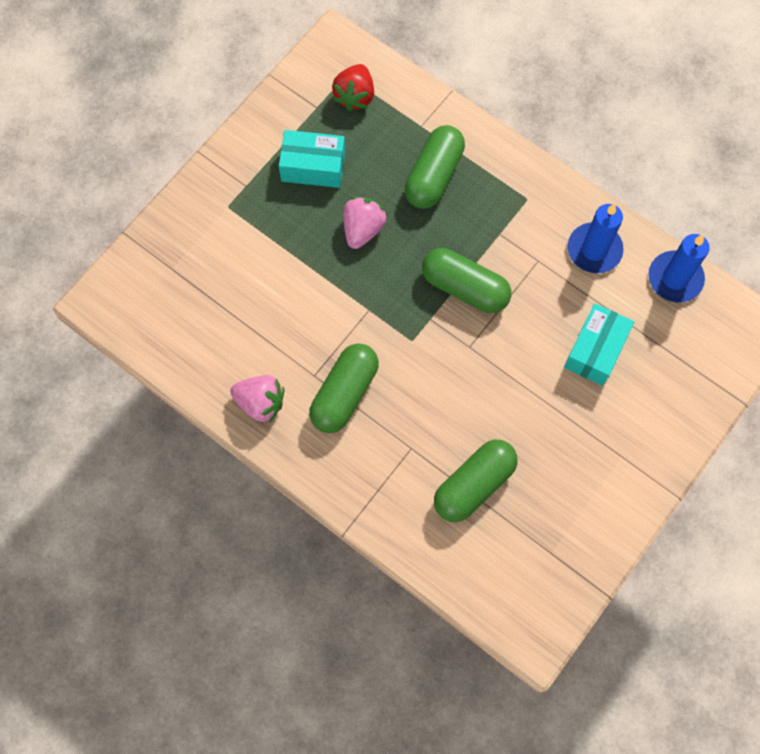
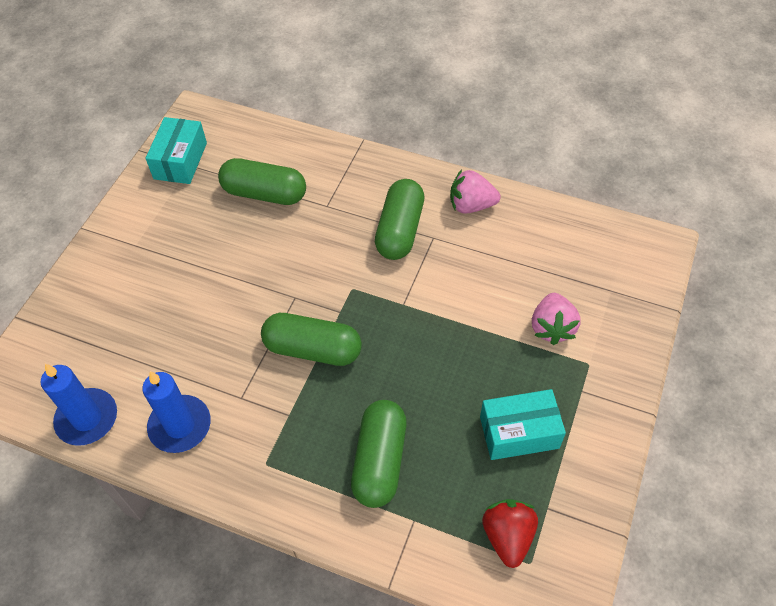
camera: 165 degrees right, 15 degrees down
pink strawberry [343,197,387,249] -> pink strawberry moved to [532,293,580,345]
green capsule [434,440,517,522] -> green capsule turned 75 degrees clockwise [218,158,306,205]
turquoise box [564,303,634,386] -> turquoise box moved to [146,117,207,184]

